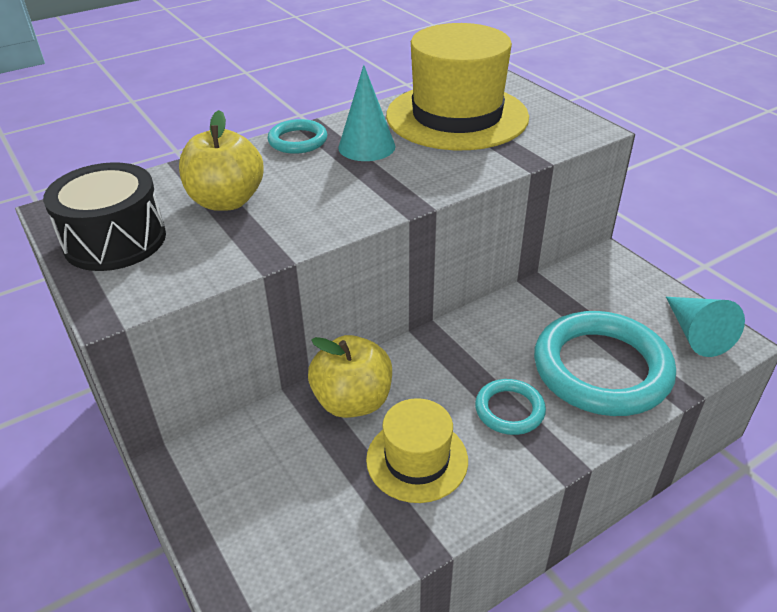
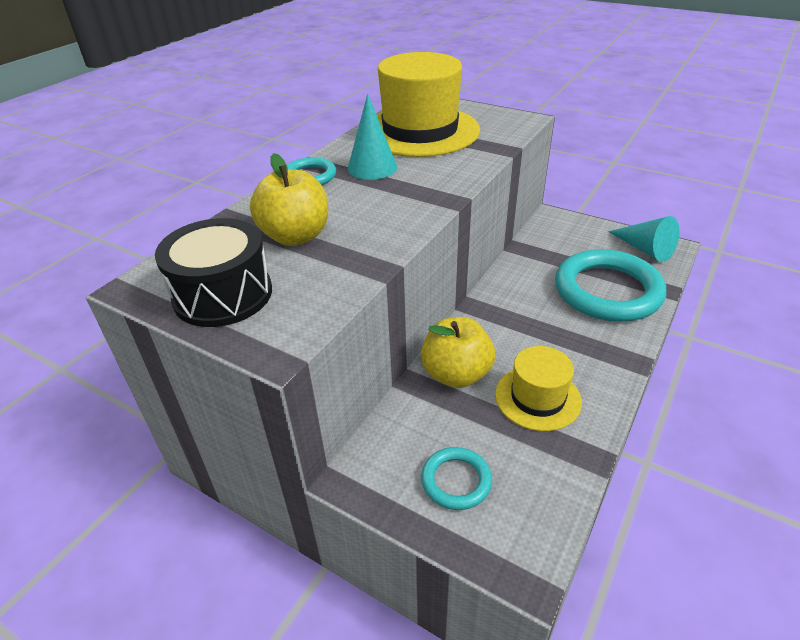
camera: 25 degrees left, 0 degrees up
turquoise ring [475,379,546,435] -> turquoise ring moved to [421,447,492,510]

